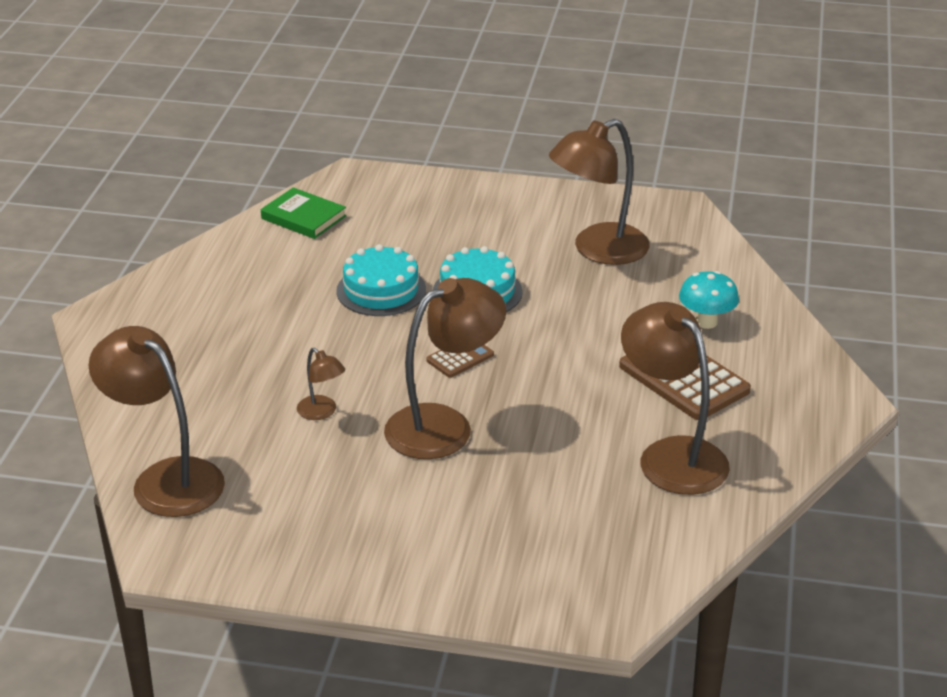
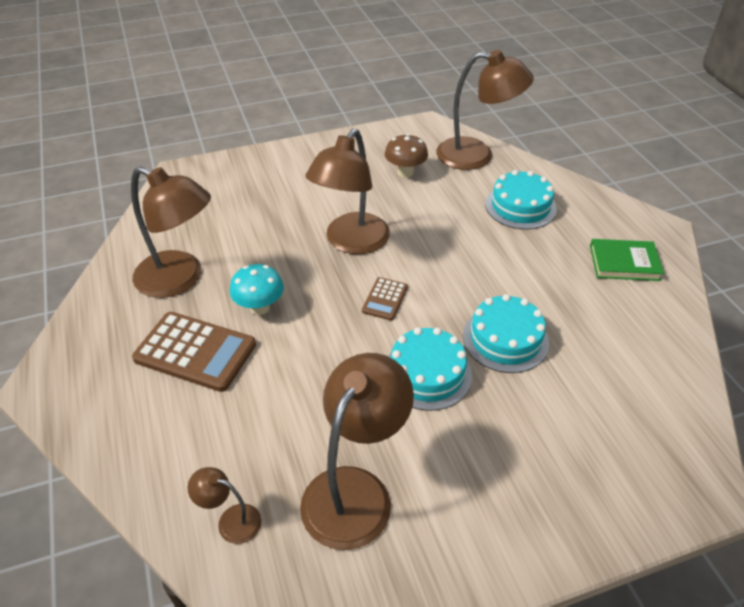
camera: 150 degrees right, 10 degrees up
green book [261,187,346,239] -> green book moved to [590,239,664,281]
brown lamp [297,348,345,420] -> brown lamp moved to [188,467,261,544]
turquoise mushroom [679,271,739,329] -> turquoise mushroom moved to [229,264,284,315]
none -> brown mushroom [385,134,428,177]
none -> turquoise cake [485,170,557,230]

